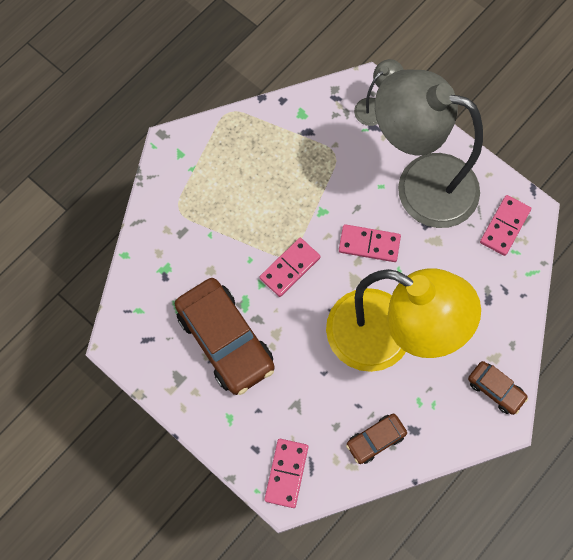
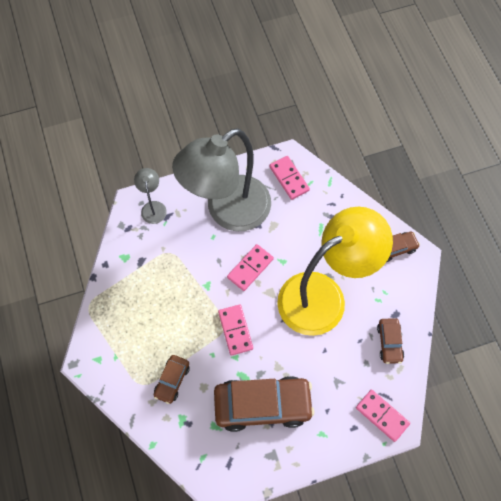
camera: 60 degrees left, 5 degrees down
none -> brown car [154,355,190,404]

